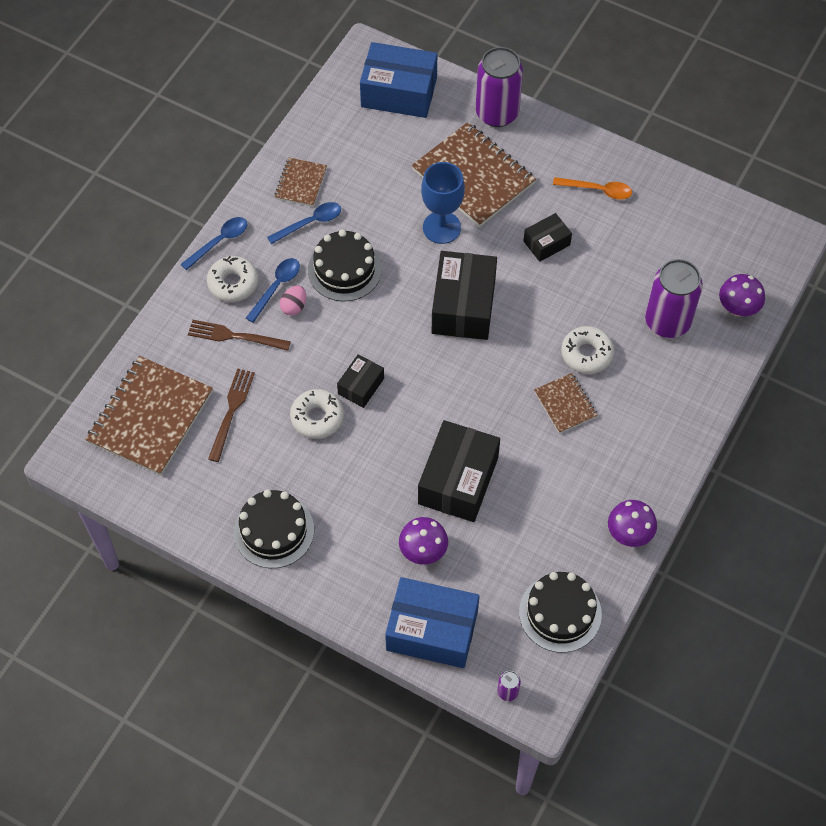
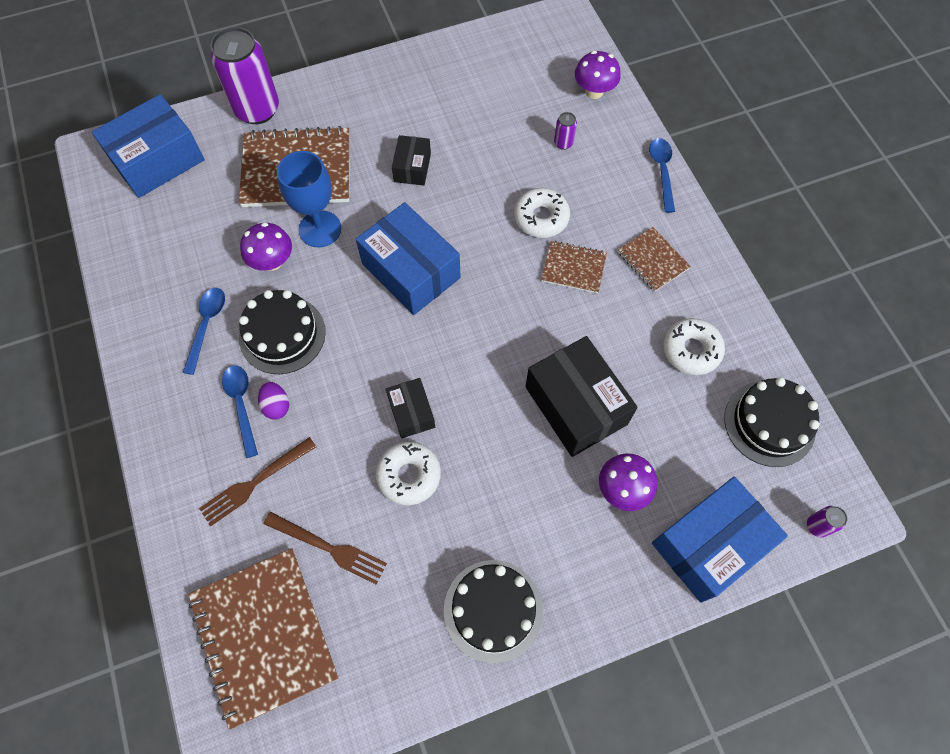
camera: 50 degrees left, 5 degrees up
blue spoon [180,217,247,270] -> blue spoon moved to [649,138,675,213]
white donut [207,256,258,302] -> white donut moved to [663,318,725,375]
brown fork [208,368,255,462] -> brown fork turned 150 degrees clockwise [264,512,387,585]
brown notebook [274,157,327,207] -> brown notebook moved to [618,227,691,292]
pink egg [280,285,306,316] -> purple egg [258,382,289,420]
black box [432,251,497,340] -> blue box [356,202,461,315]
orange spoon [553,177,632,200] -> none
purple mushroom [608,500,657,547] -> purple mushroom moved to [240,223,292,271]
purple can [645,259,703,338] -> purple can [554,112,577,150], size x0.41

